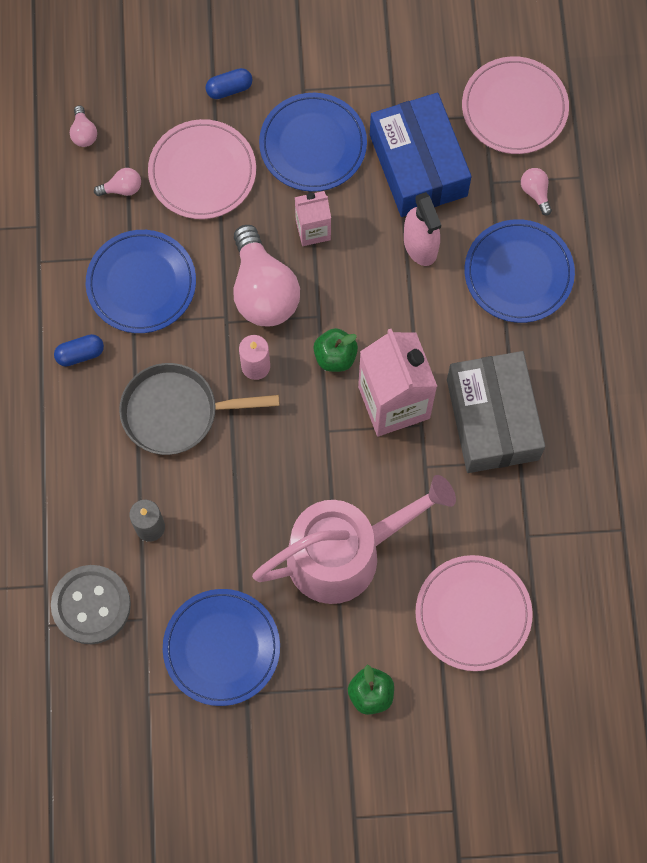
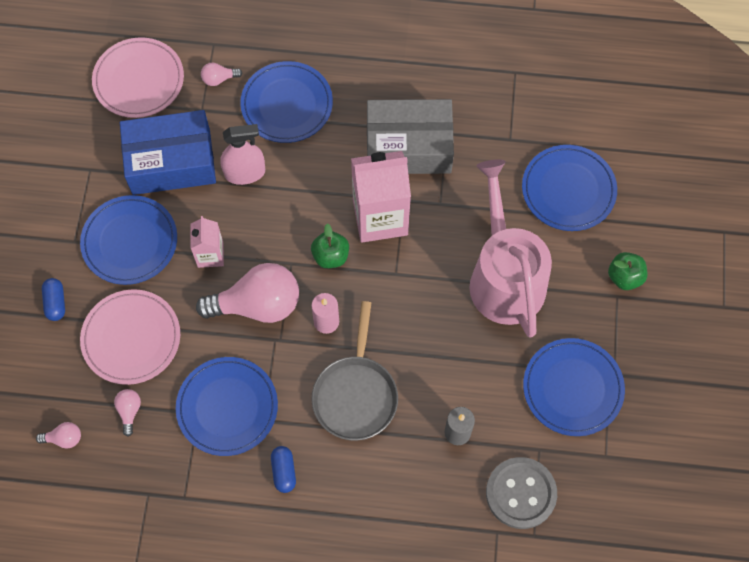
camera: 80 degrees left, 5 degrees down
pink plate [415,555,533,671] -> blue plate [522,145,617,231]

